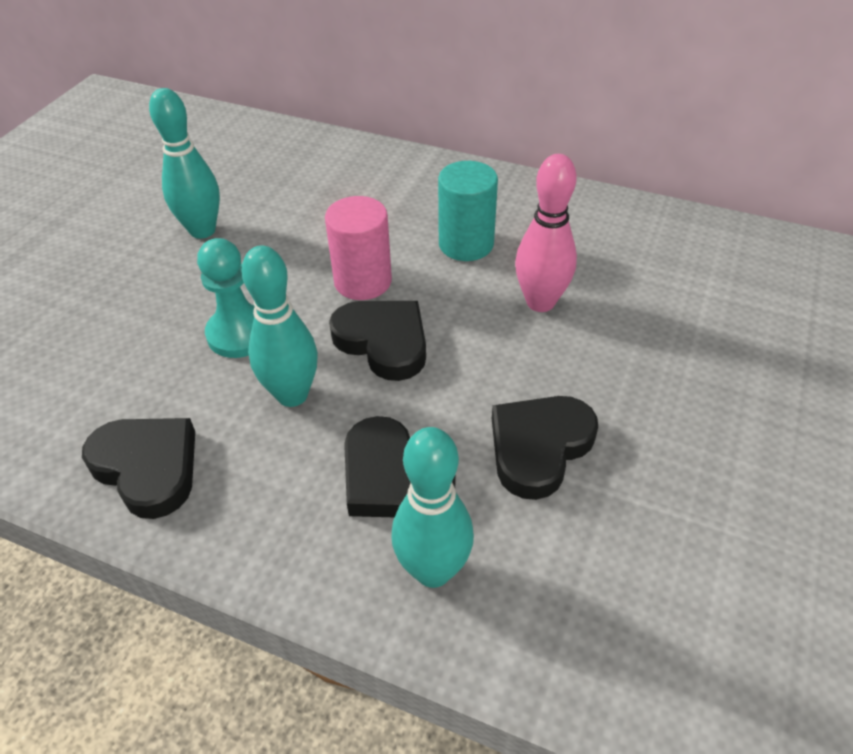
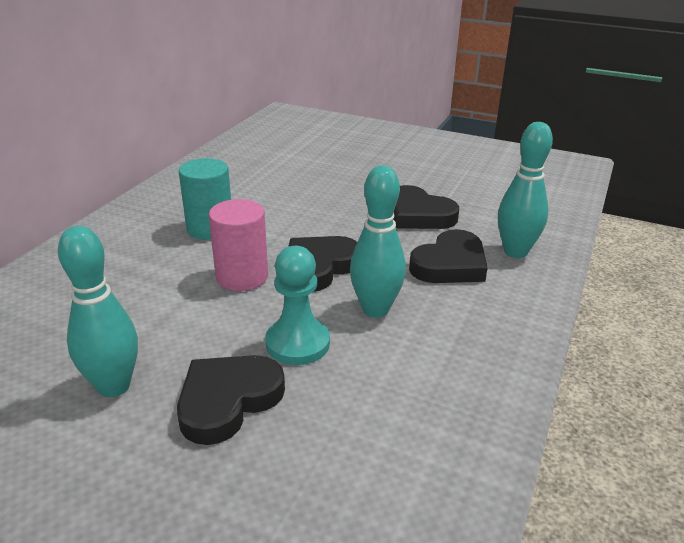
camera: 90 degrees left, 15 degrees down
black heart [82,418,195,519] -> black heart moved to [177,355,285,445]
pink bowling pin [515,154,577,312] -> none

